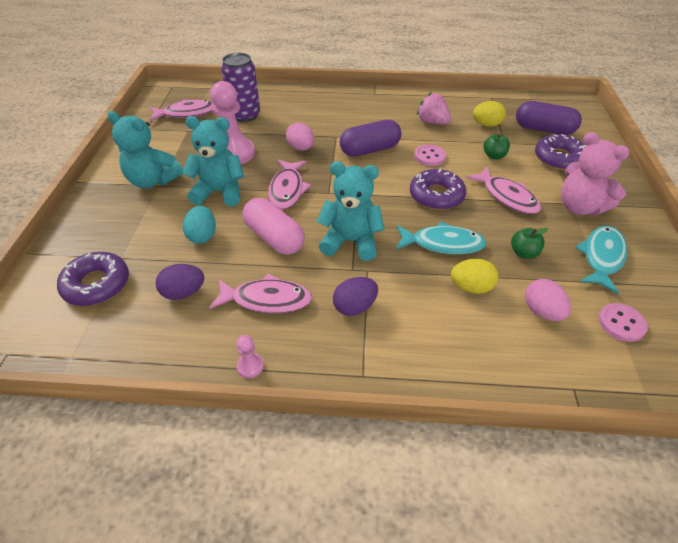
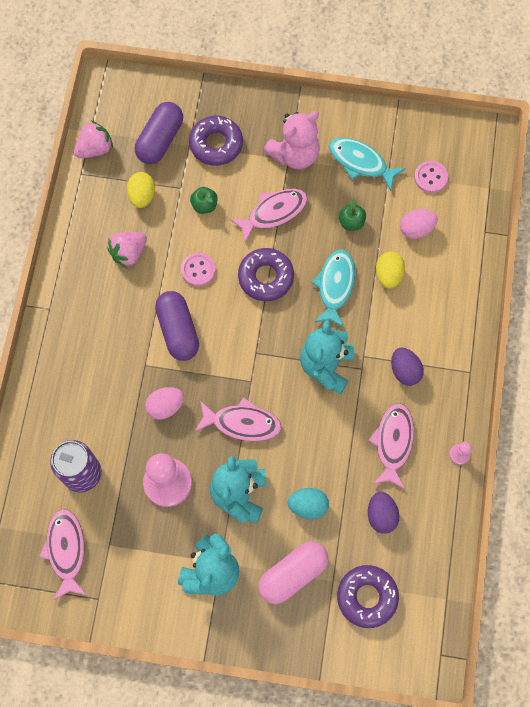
camera: 85 degrees left, 25 degrees up
pink capsule [242,198,305,255] -> pink capsule moved to [258,541,328,604]
none -> pink strawberry [74,121,113,158]

